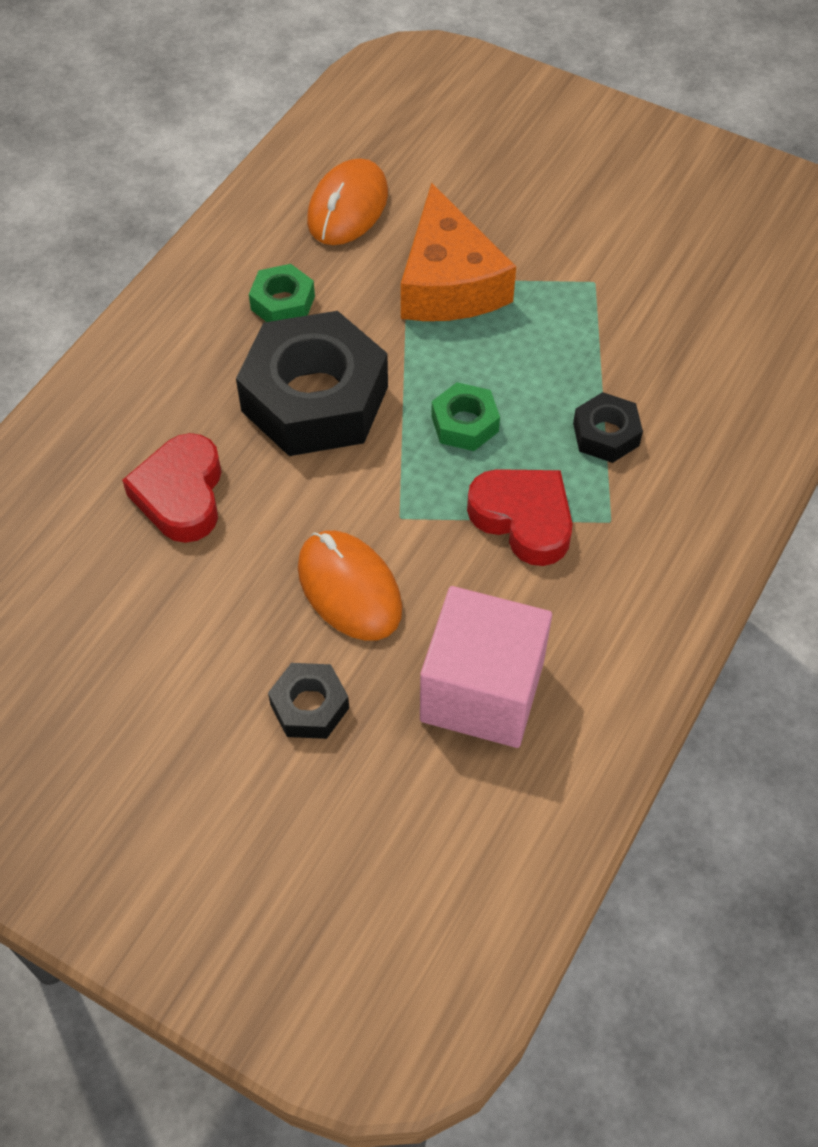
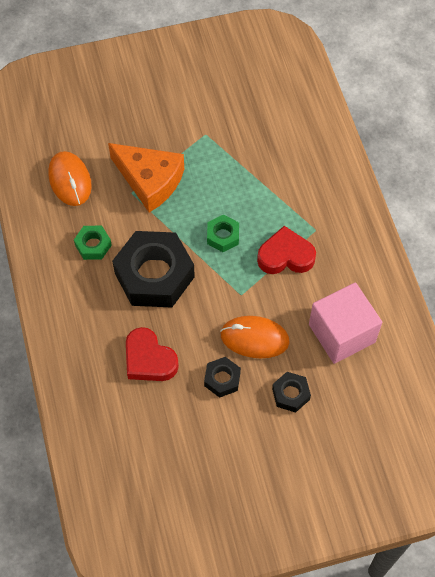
camera: 45 degrees left, 5 degrees up
black nut [573,392,643,463] -> black nut moved to [204,357,241,398]

